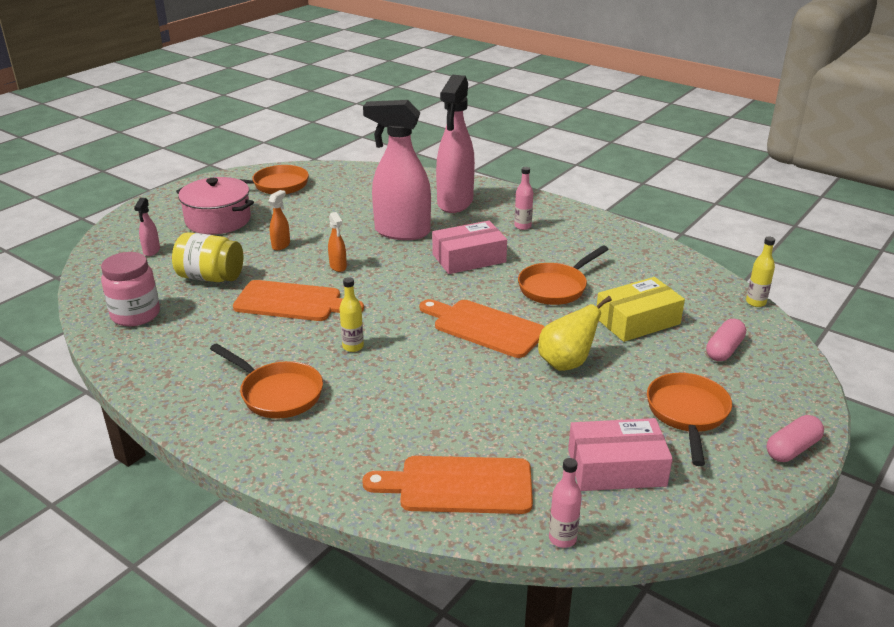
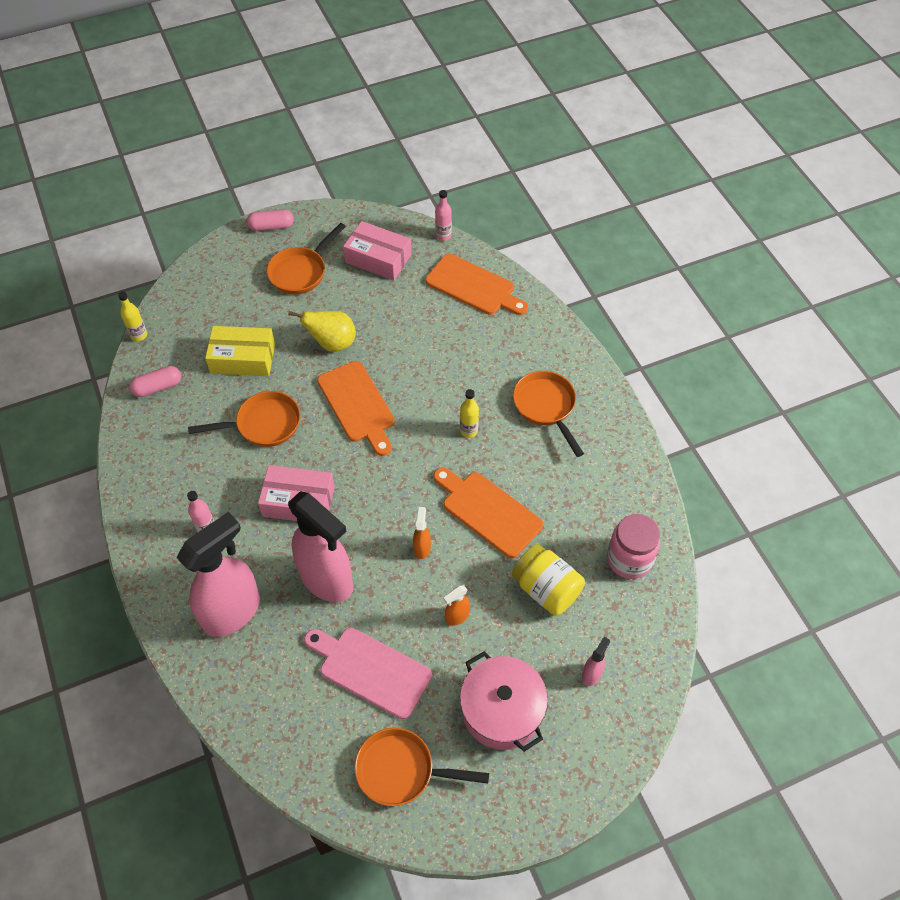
camera: 150 degrees left, 25 degrees up
pink capsule [706,319,746,361] -> pink capsule moved to [129,366,181,397]
none -> pink cutting board [304,627,432,719]

